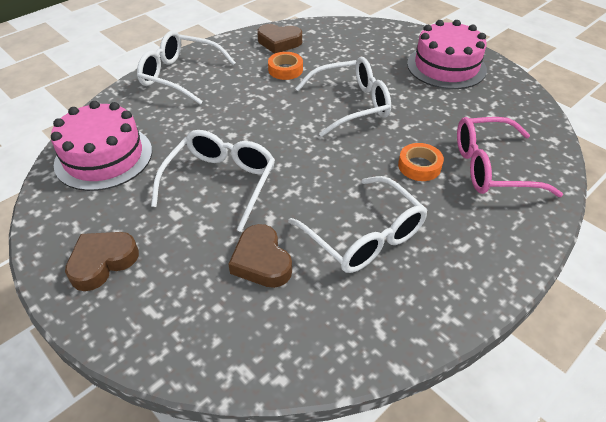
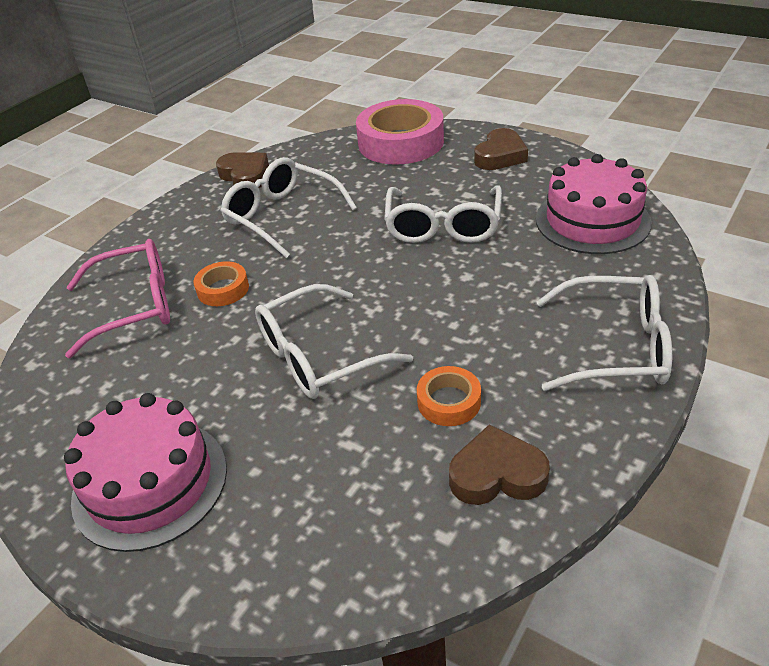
camera: 170 degrees right, 5 degrees down
brown heart [228,224,292,288] -> brown heart moved to [216,152,269,188]
none -> pink tape [356,99,444,165]

